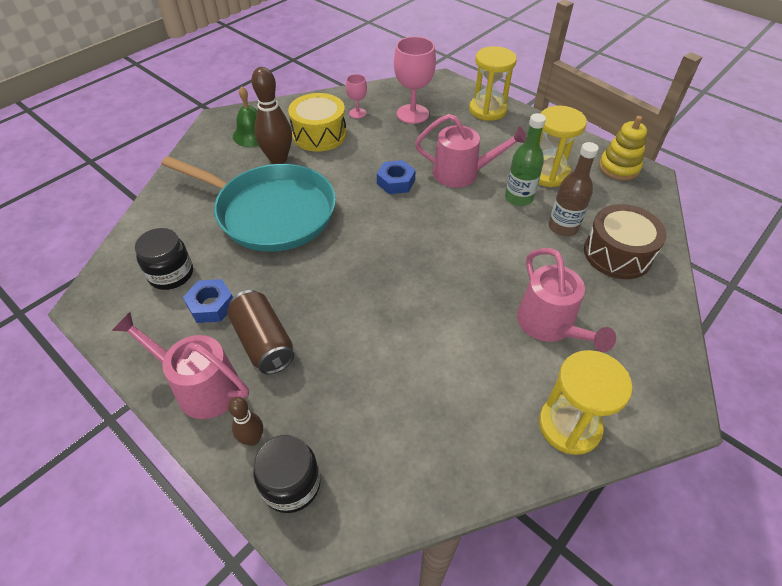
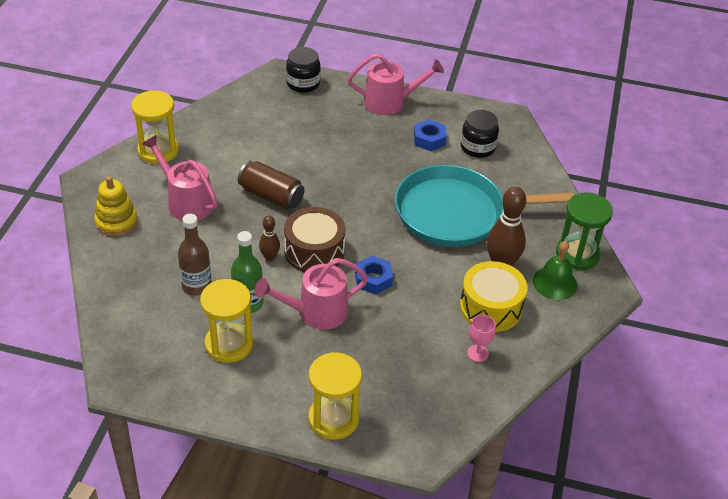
camera: 150 degrees right, 5 degrees down
brown can [227,290,294,374] -> brown can moved to [238,161,304,209]
brown bowling pin [228,397,263,446] -> brown bowling pin moved to [259,215,280,261]
pink goblet [394,36,436,124] -> none
brown drum [584,204,667,279] -> brown drum moved to [284,207,346,272]
yellow stacking toy [599,116,647,180] -> yellow stacking toy moved to [94,176,137,236]
none -> green hourglass [556,192,613,270]

